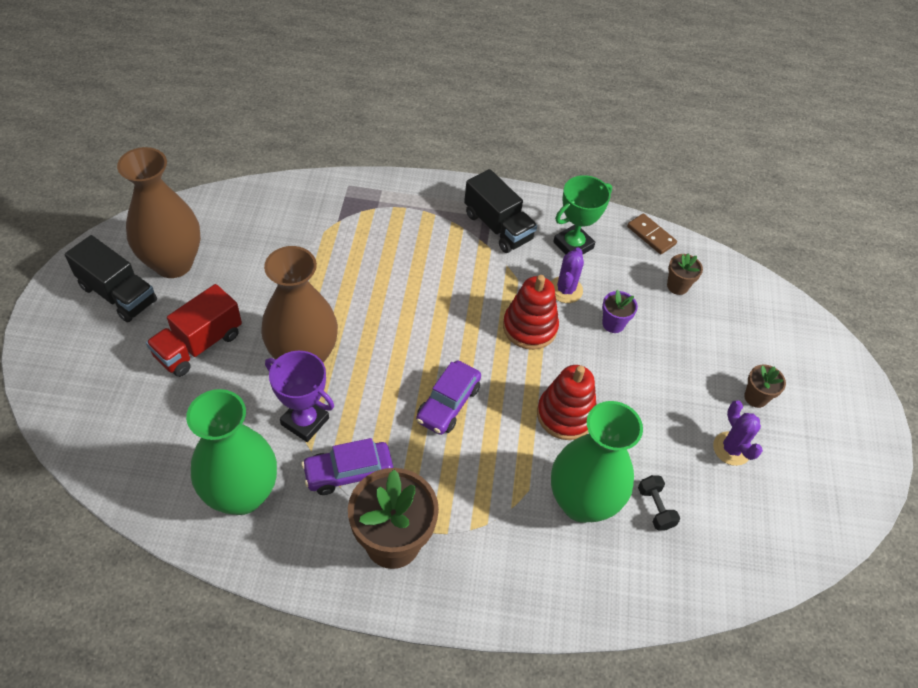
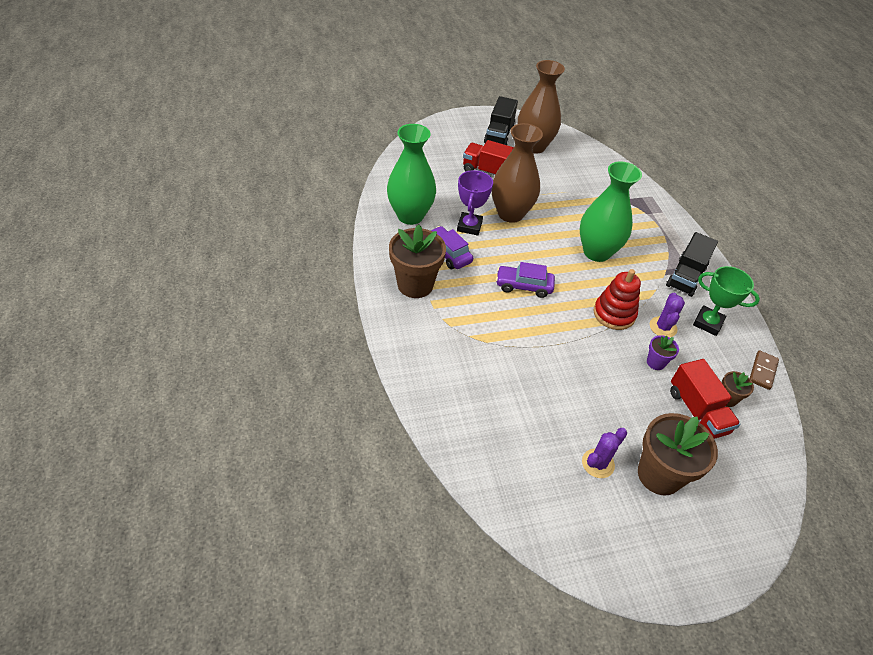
camera: 70 degrees right, 5 degrees down
red stacking toy [537,365,597,440] -> none
purple cactus [551,248,584,303] -> purple cactus turned 75 degrees counterclockwise [650,293,685,337]
green vase [551,401,643,523] -> green vase moved to [580,162,642,262]
black dumbbell [638,475,680,530] -> none
brown flower pot [744,365,786,408] -> brown flower pot [638,413,718,496], size x2.08
none -> red truck [670,359,740,439]

